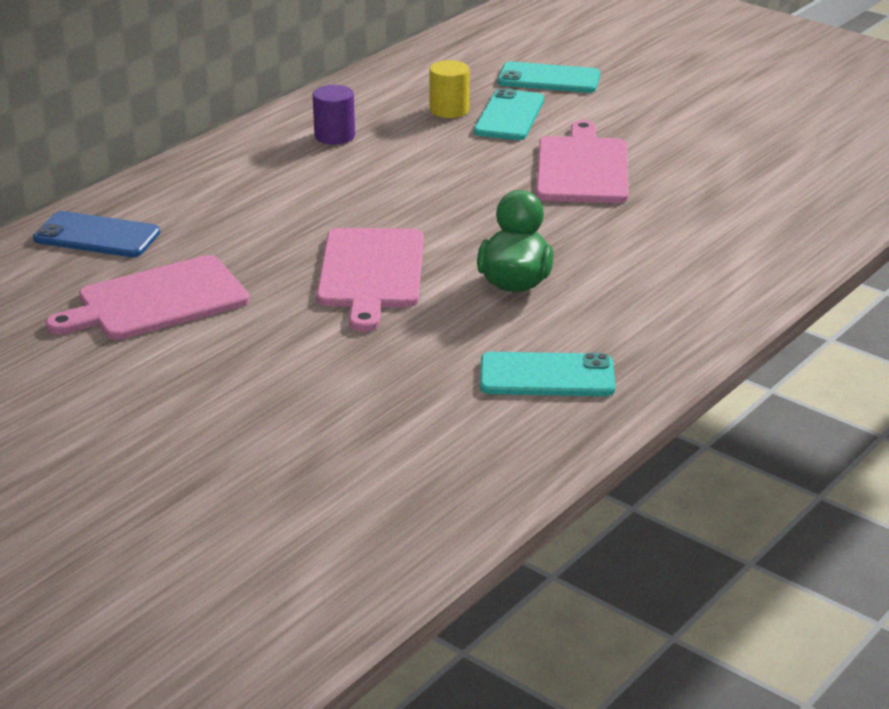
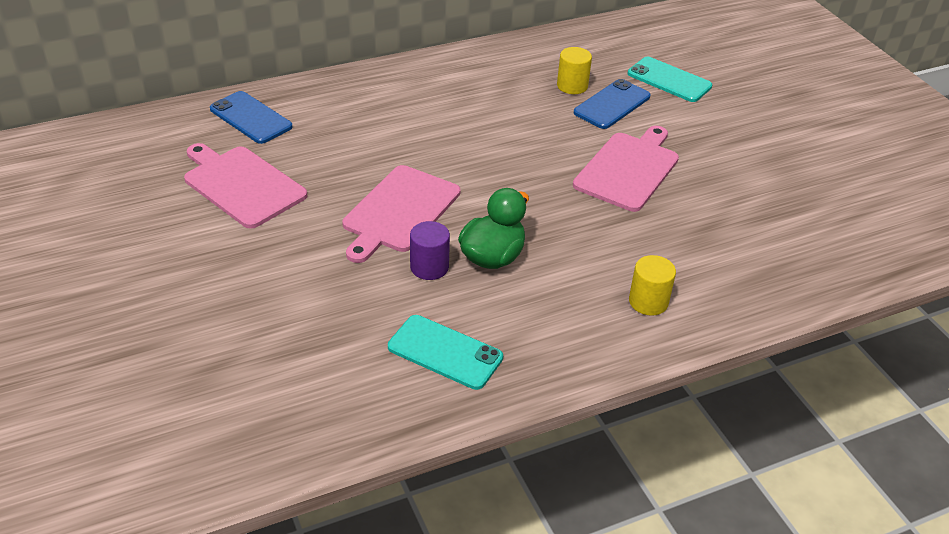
camera: 25 degrees right, 10 degrees up
pink cutting board [46,255,250,340] -> pink cutting board turned 45 degrees clockwise [184,143,307,229]
purple cylinder [313,85,355,145] -> purple cylinder moved to [410,221,450,280]
turquoise phone [474,88,544,140] -> blue phone [574,79,651,129]
none -> yellow cylinder [629,255,676,316]

